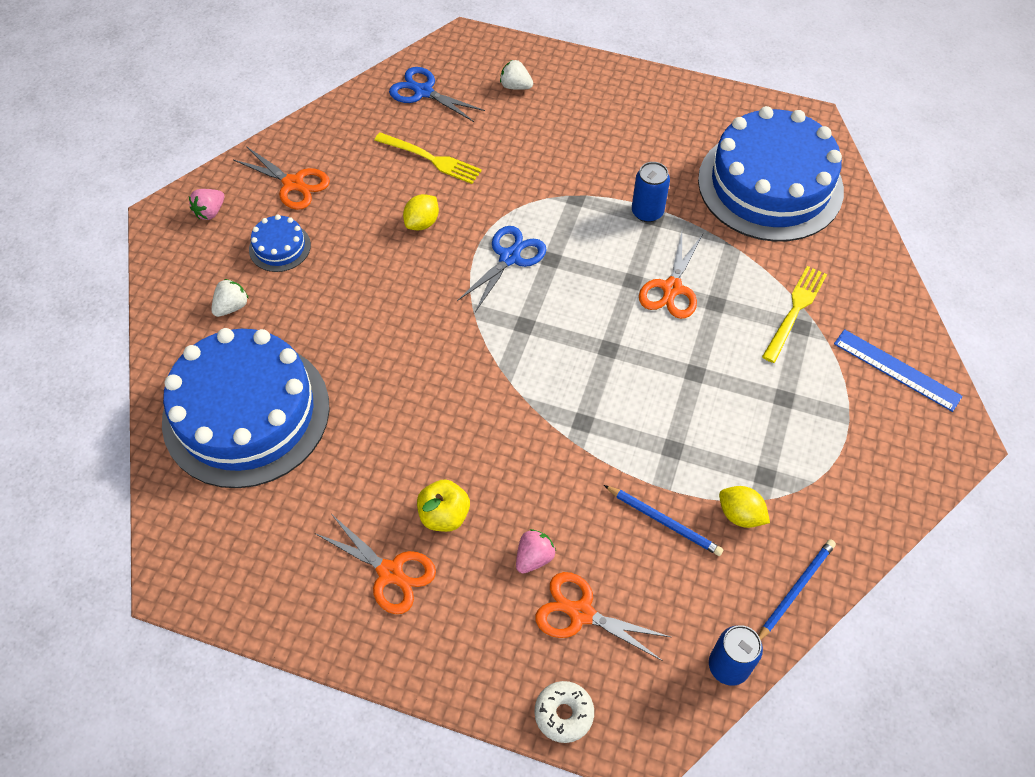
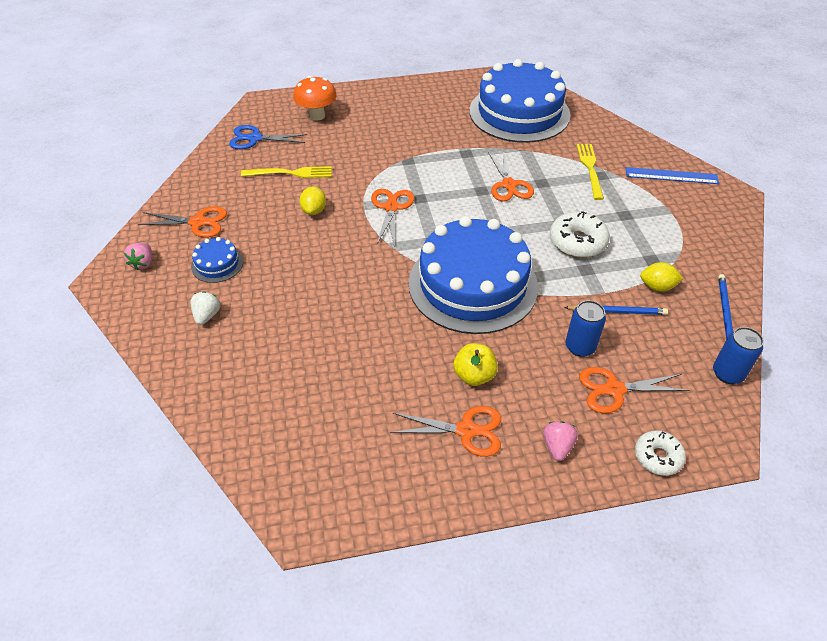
camera: 30 degrees left, 10 degrees down
blue cake [162,328,330,488] -> blue cake moved to [409,216,538,334]
blue scissors [457,226,546,312] -> orange scissors [371,189,414,244]
white strawberry [500,60,533,90] -> orange mushroom [293,76,337,120]
pink strawberry [516,529,556,573] -> pink strawberry moved to [543,421,578,461]
blue can [632,162,670,222] -> blue can moved to [566,300,606,357]
none -> white donut [550,211,610,258]

